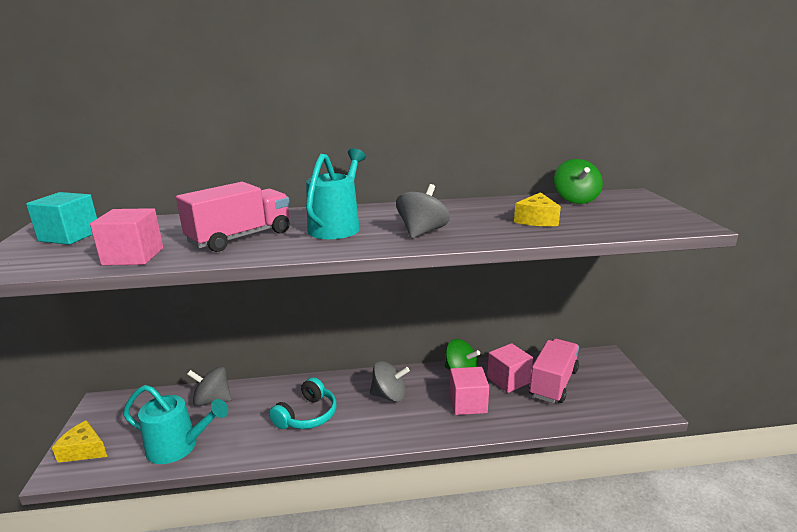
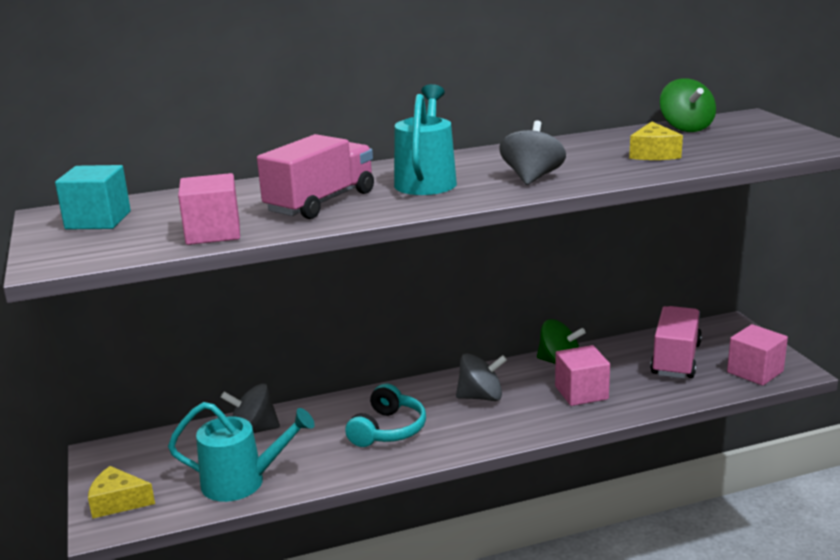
camera: 10 degrees left, 0 degrees up
pink cube [487,343,533,393] -> pink cube moved to [727,324,788,386]

